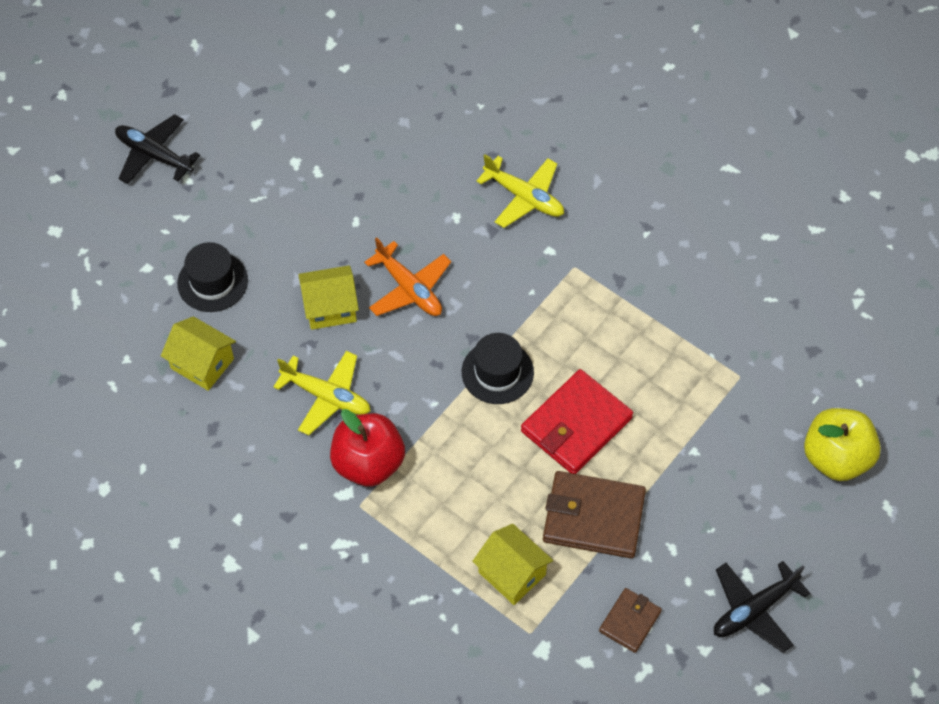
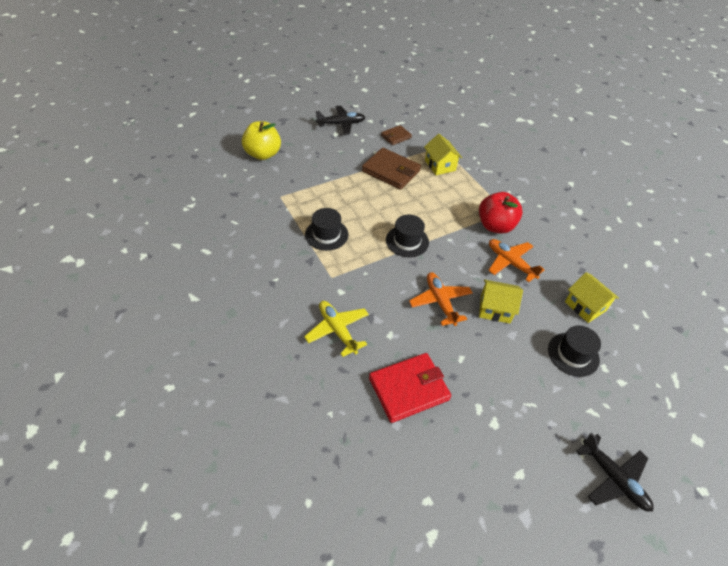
camera: 160 degrees left, 10 degrees down
yellow plane [273,351,371,435] -> orange plane [488,239,544,282]
red wallet [521,369,633,474] -> red wallet moved to [369,353,451,423]
none -> black hat [305,208,348,251]

